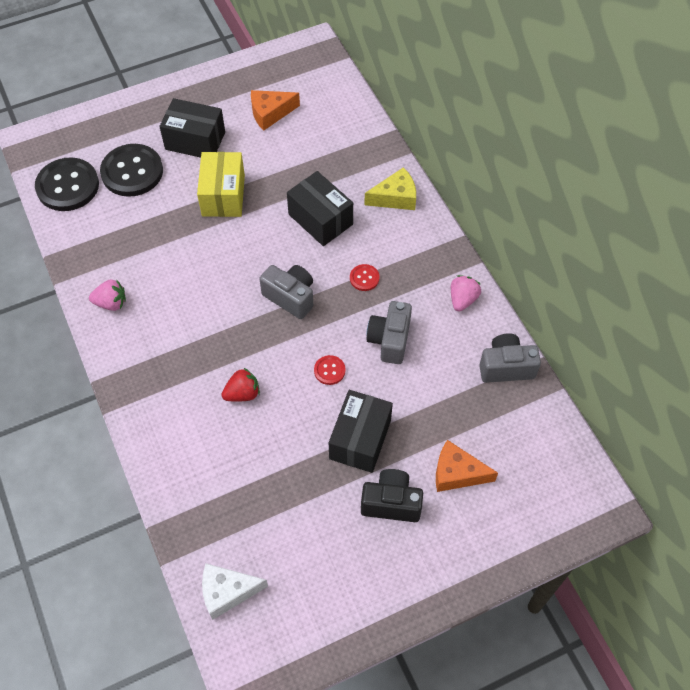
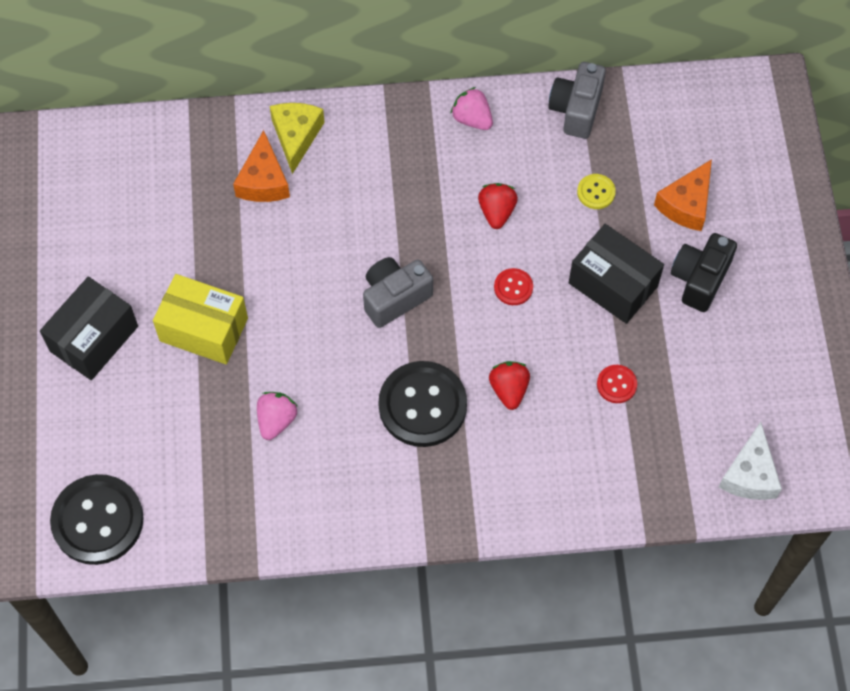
camera: 70 degrees left, 5 degrees up
pink strawberry [89,279,126,311] -> pink strawberry moved to [257,392,298,440]
black button [100,144,163,197] -> black button moved to [378,361,467,447]
orange cheese [251,90,300,130] -> orange cheese moved to [233,130,290,202]
black box [287,171,353,246] -> none
red button [350,264,380,291] -> red button moved to [597,365,637,403]
grey camera [366,301,412,364] -> red strawberry [478,183,518,229]
none -> yellow button [577,174,616,209]

